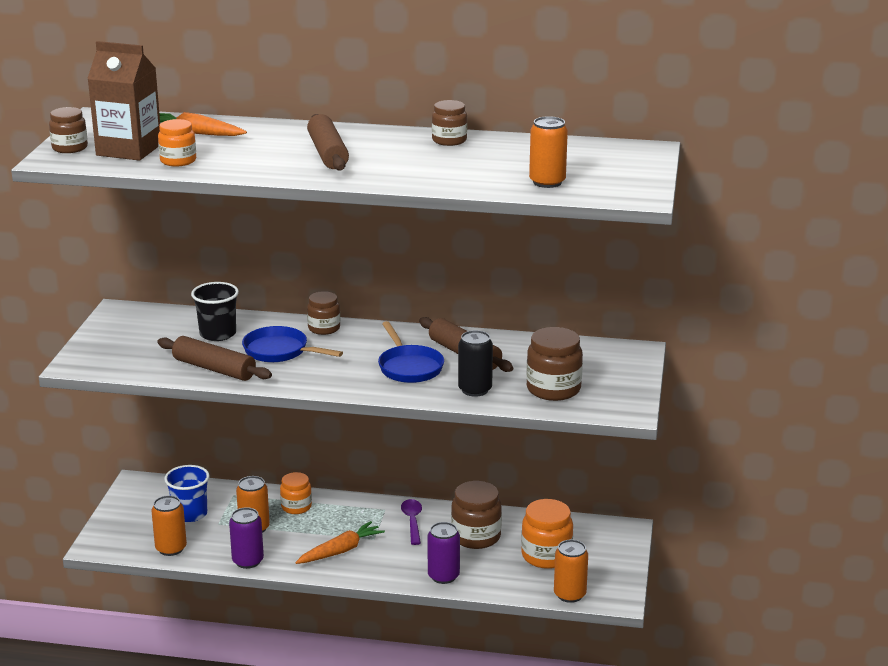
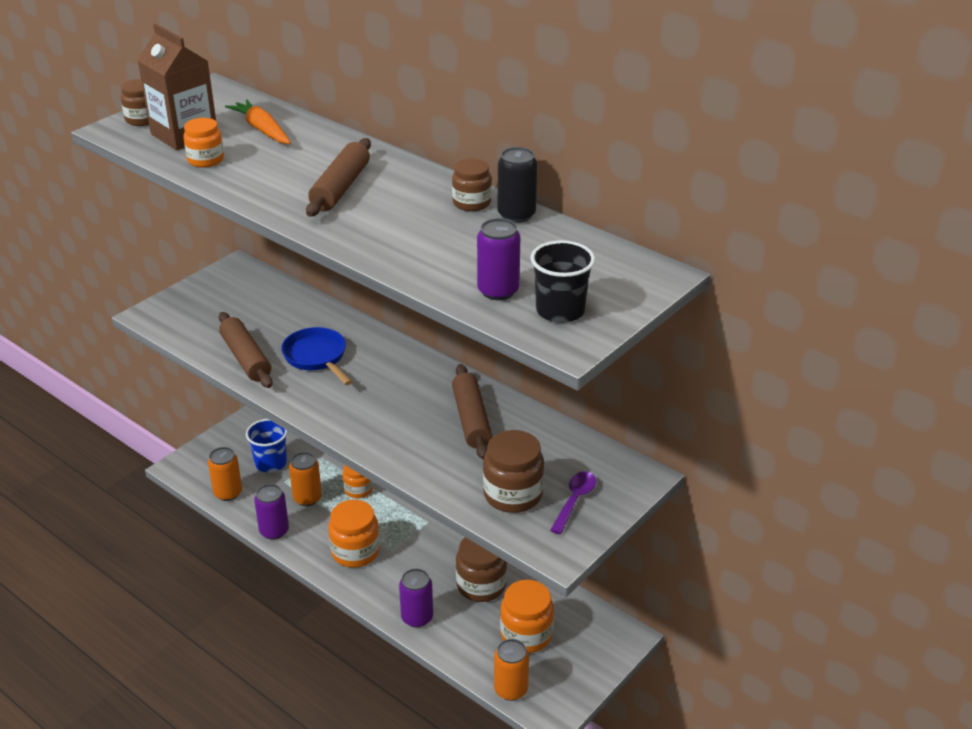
camera: 30 degrees right, 10 degrees up
black cup [191,282,239,341] -> black cup moved to [530,240,595,323]
orange carrot [295,521,385,564] -> orange jar [328,500,380,568]
brown jar [307,291,340,335] -> none
blue pan [378,321,444,383] -> none
purple spoon [401,499,422,545] -> purple spoon moved to [550,471,596,534]
black can [458,330,493,397] -> black can moved to [498,147,537,223]
orange can [529,116,568,188] -> purple can [477,218,520,300]

